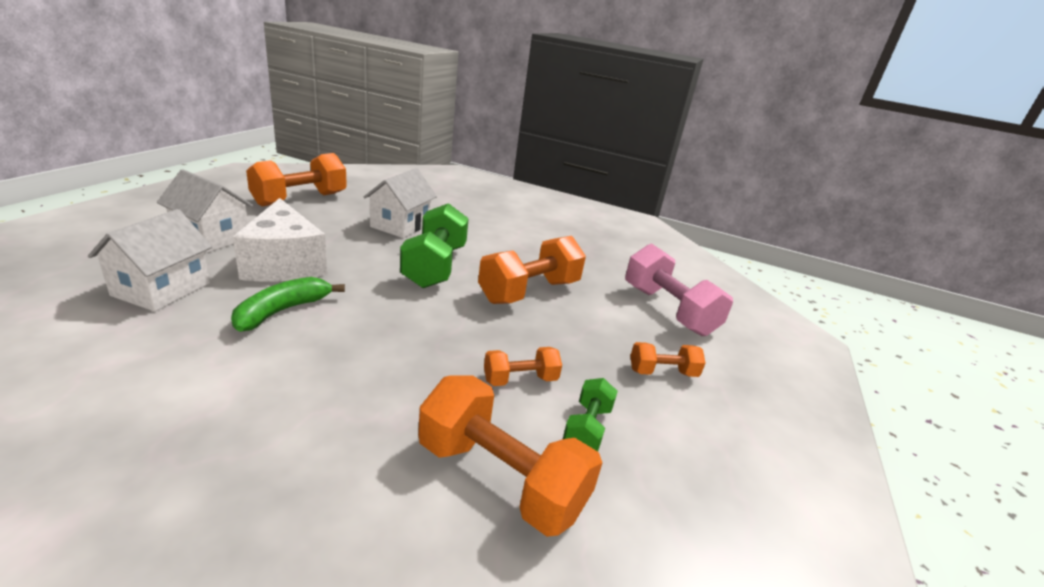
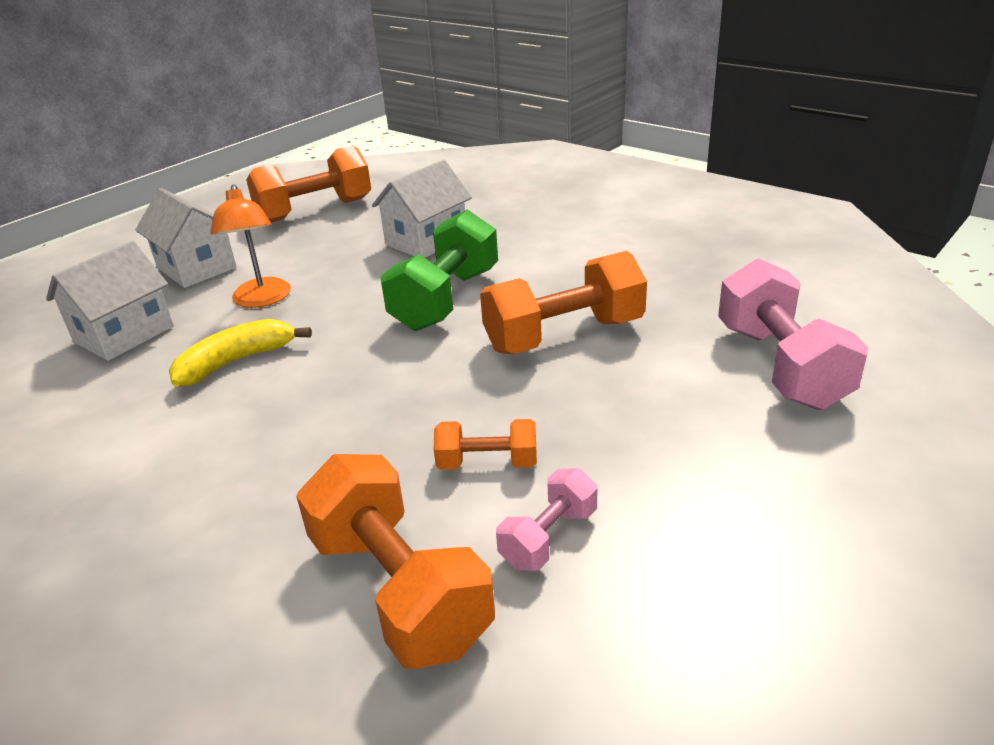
camera: 25 degrees right, 5 degrees up
green banana [231,277,345,332] -> yellow banana [169,319,312,387]
white cheese [233,198,327,282] -> orange lamp [210,184,291,308]
green dumbbell [563,378,618,451] -> pink dumbbell [496,468,597,571]
orange dumbbell [630,342,705,377] -> none

